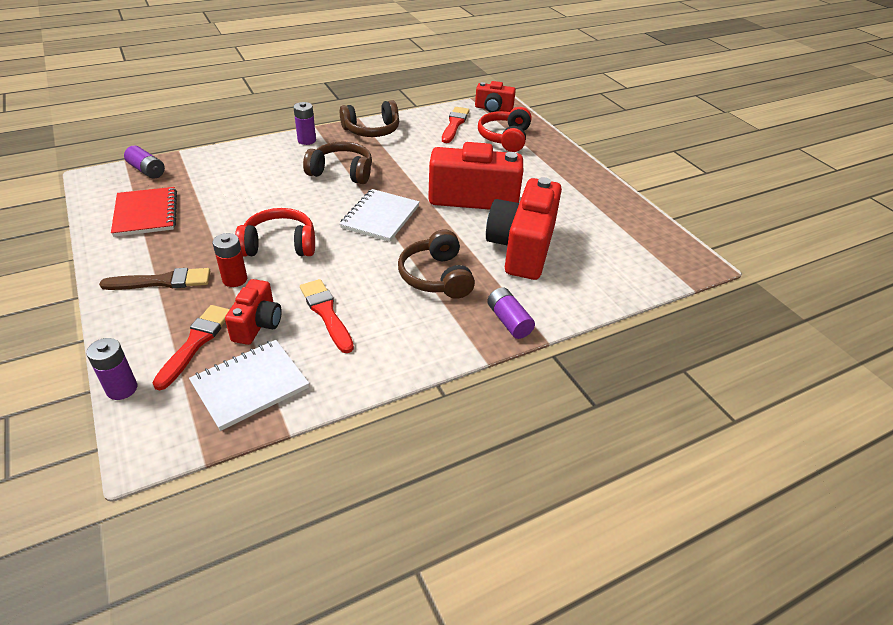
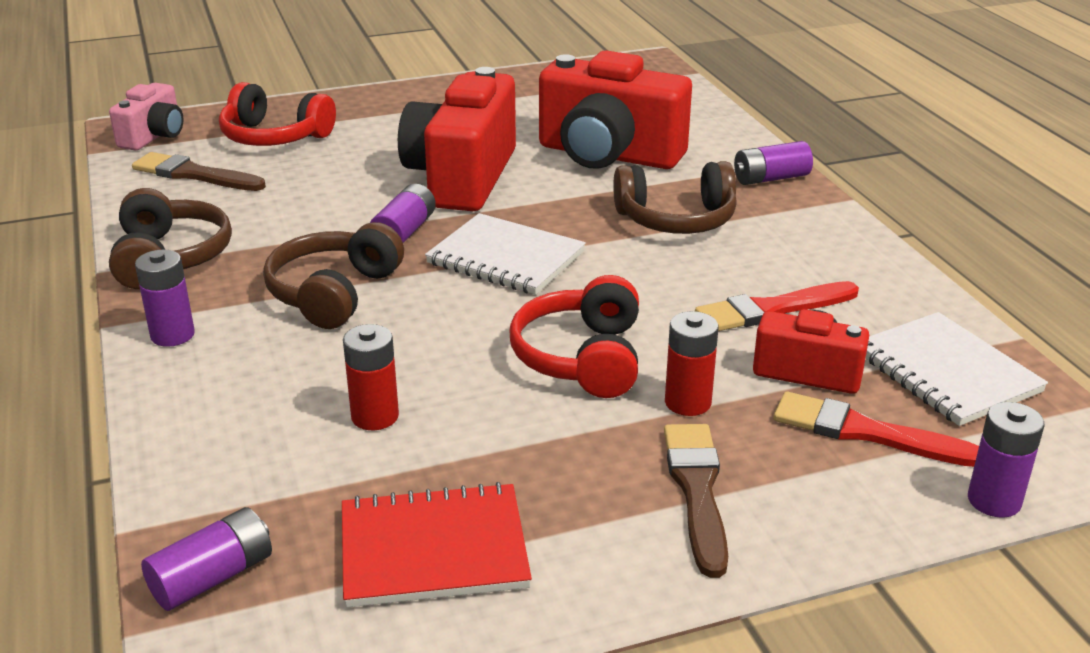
camera: 80 degrees left, 10 degrees down
red brush [442,107,469,143] -> brown brush [132,152,266,191]
red camera [475,81,516,113] -> pink camera [109,83,184,150]
none -> red battery [343,324,399,430]
none -> purple battery [370,184,436,243]

